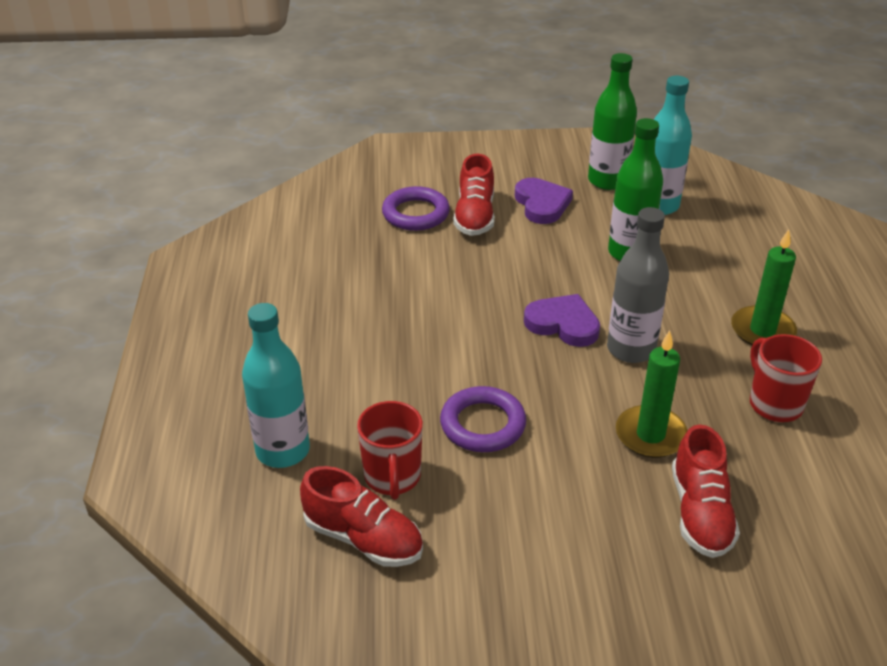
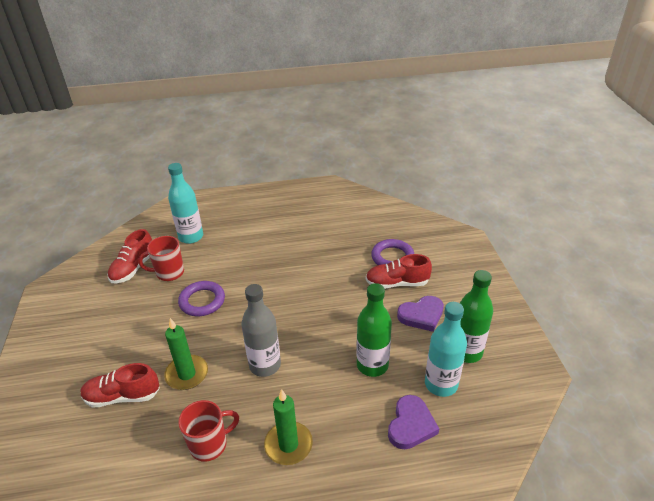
camera: 85 degrees right, 0 degrees up
purple heart [524,294,600,347] -> purple heart moved to [388,395,439,449]

